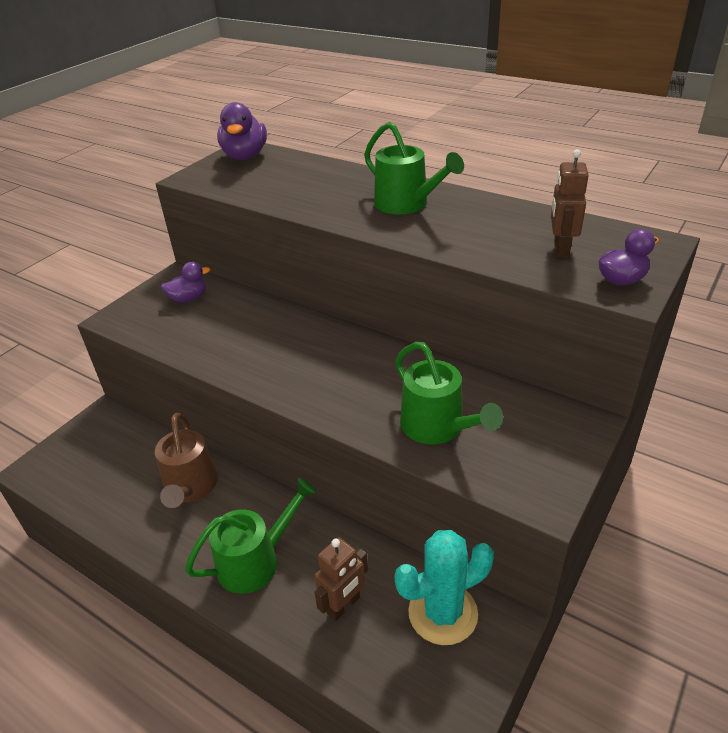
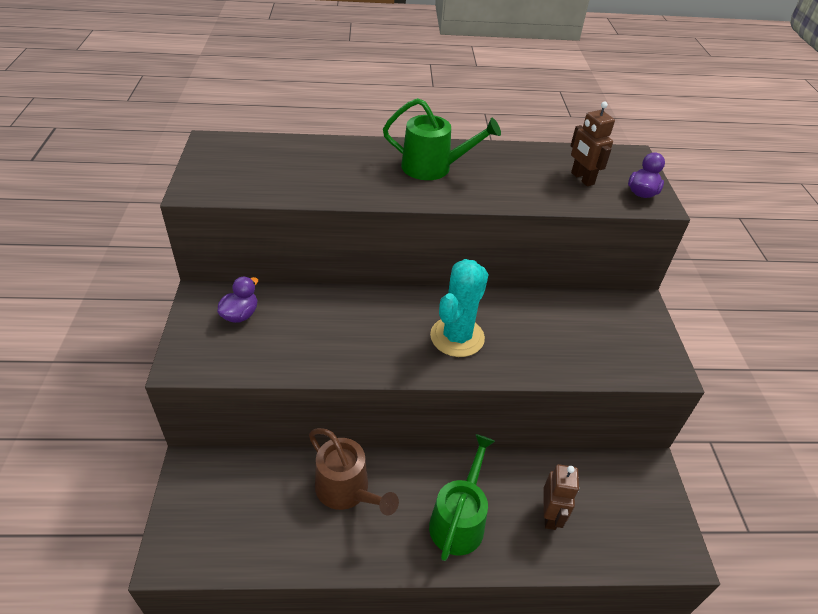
camera: 40 degrees left, 5 degrees up
purple duck [217,102,267,160] -> none
green watering can [395,342,503,445] -> none
turquoise cactus [395,530,494,645] -> turquoise cactus moved to [430,259,489,357]

